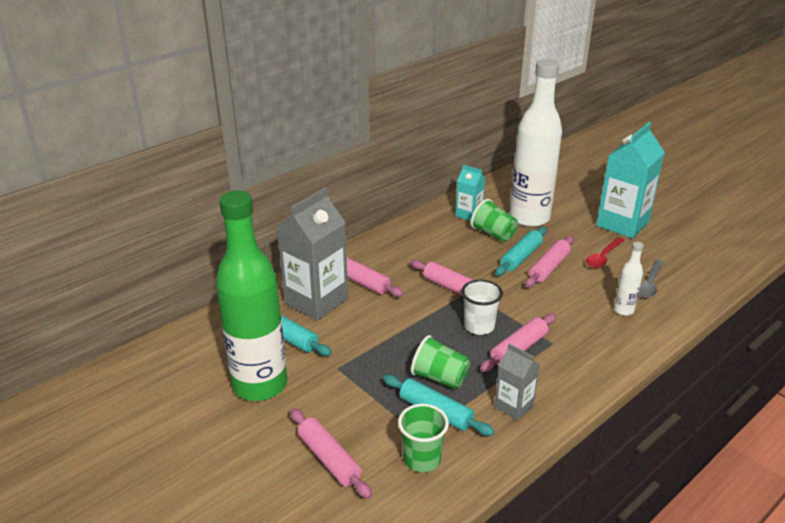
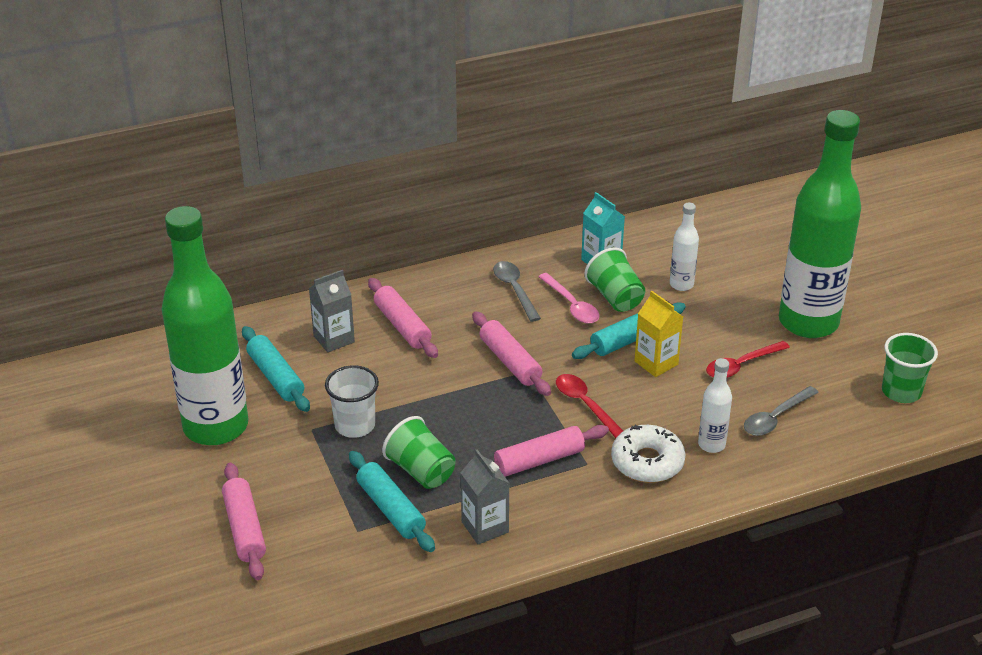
camera: 20 degrees right, 5 degrees up
grey carton [277,188,348,321] -> grey carton [309,270,355,353], size x0.53
green cup [398,404,449,472] -> green cup moved to [882,333,938,403]
white cup [462,280,503,335] -> white cup moved to [325,365,379,438]
white bottle [510,59,562,227] -> white bottle [670,203,699,291], size x0.42
pink rolling pin [525,236,574,287] -> yellow carton [634,291,683,377]
turquoise carton [596,122,665,238] -> green bottle [779,110,861,338]
none -> grey spoon [493,261,541,322]
none -> pink spoon [538,273,599,324]
none -> red spoon [556,374,623,438]
none -> white donut [611,425,685,483]

